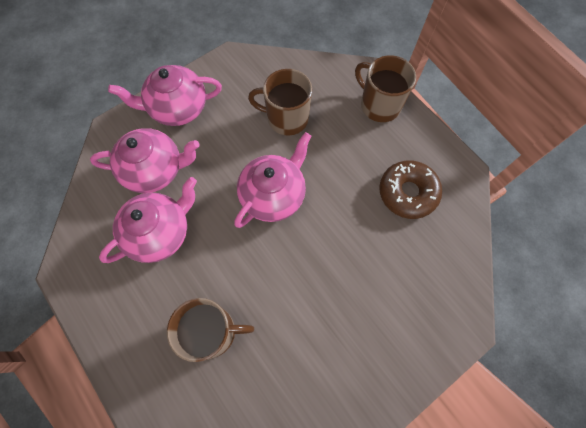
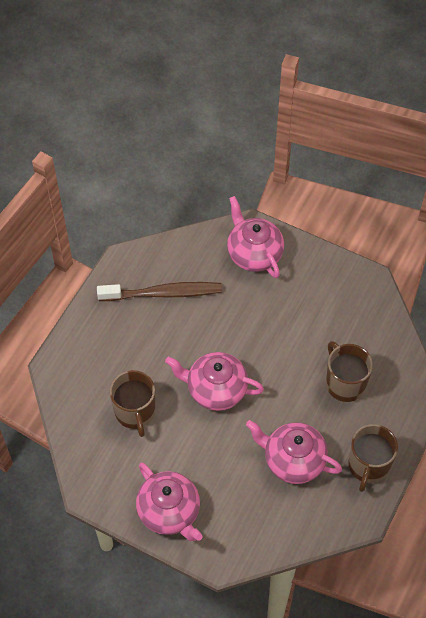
camera: 115 degrees left, 10 degrees down
pink teapot [90,128,200,193] -> pink teapot moved to [227,196,284,278]
brown mug [355,55,416,122] -> brown mug moved to [348,424,398,492]
brown donut [379,160,442,219] -> brown toothbrush [97,282,222,301]

